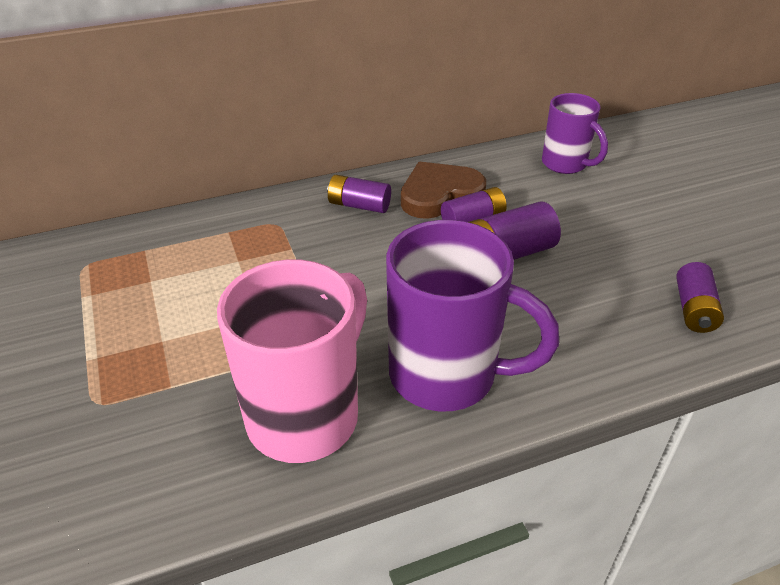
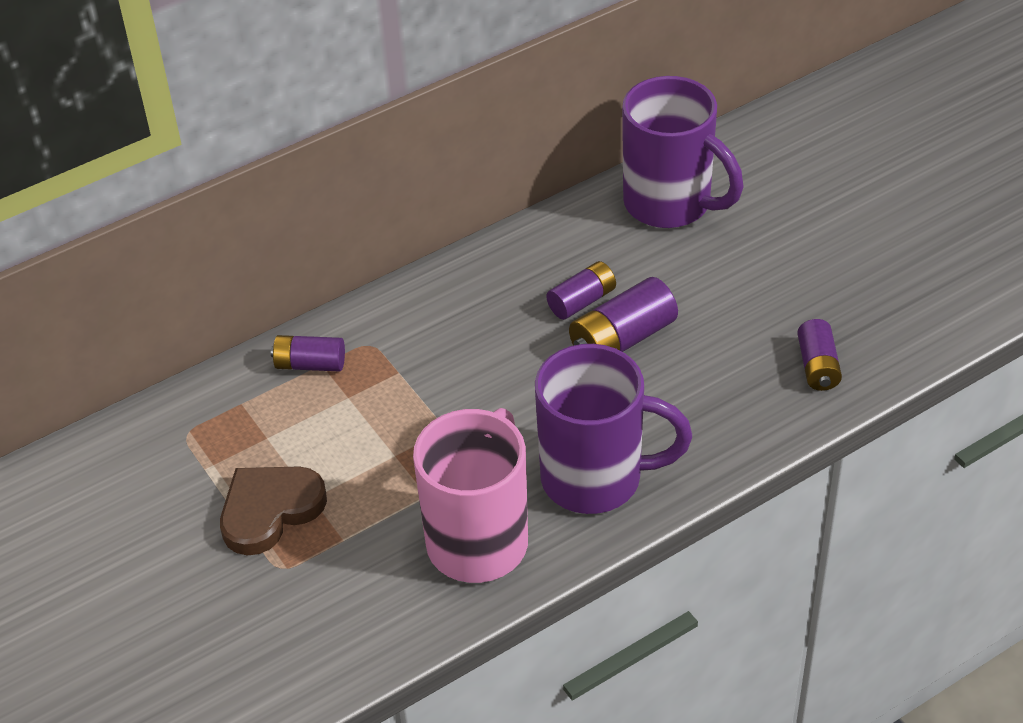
camera: 10 degrees left, 5 degrees up
purple battery [327,175,391,213] -> purple battery moved to [271,335,345,371]
brown heart [401,162,486,219] -> brown heart moved to [220,466,327,555]
purple mug [542,93,608,174] -> purple mug [622,76,743,228], size x1.66

